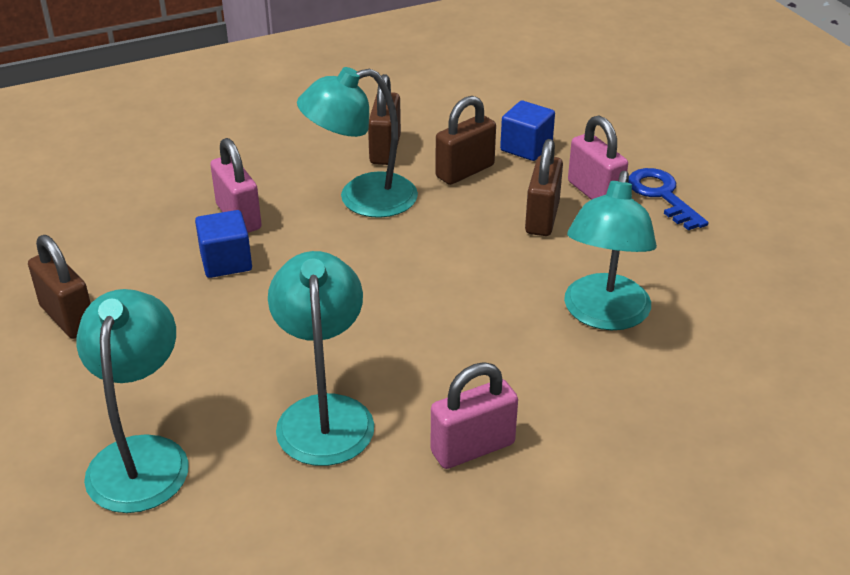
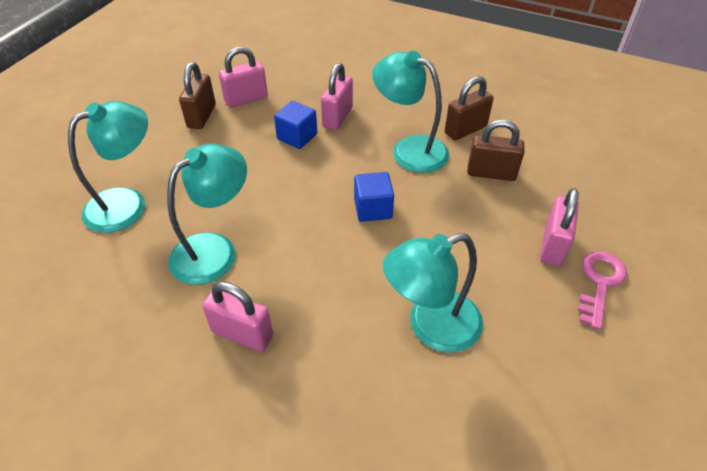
camera: 50 degrees right, 10 degrees up
blue cube [500,100,555,161] -> blue cube moved to [354,172,394,222]
brown padlock [525,139,563,236] -> none
blue key [628,168,708,230] -> pink key [578,251,627,330]
none -> pink padlock [219,47,268,108]

